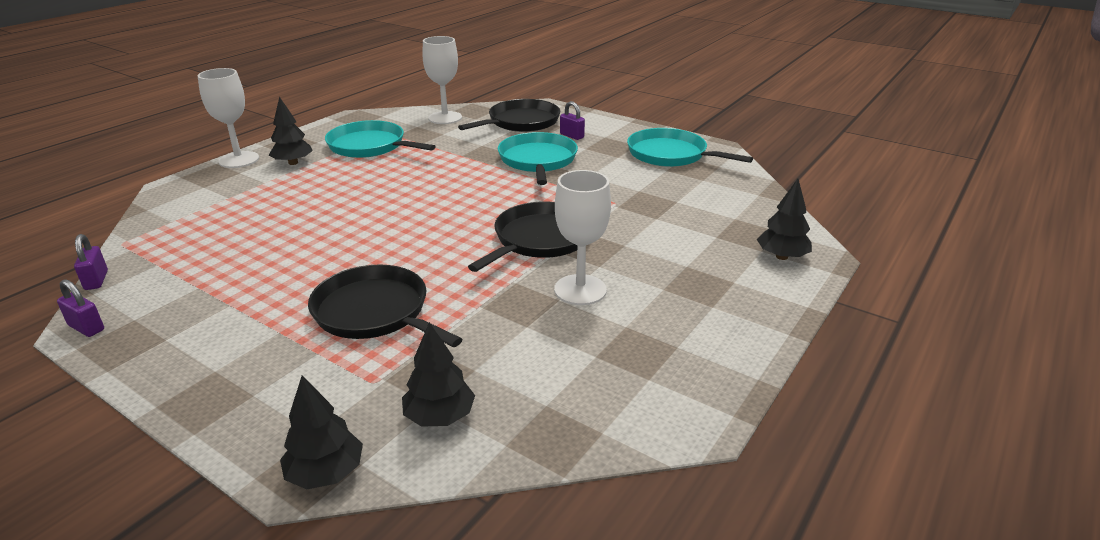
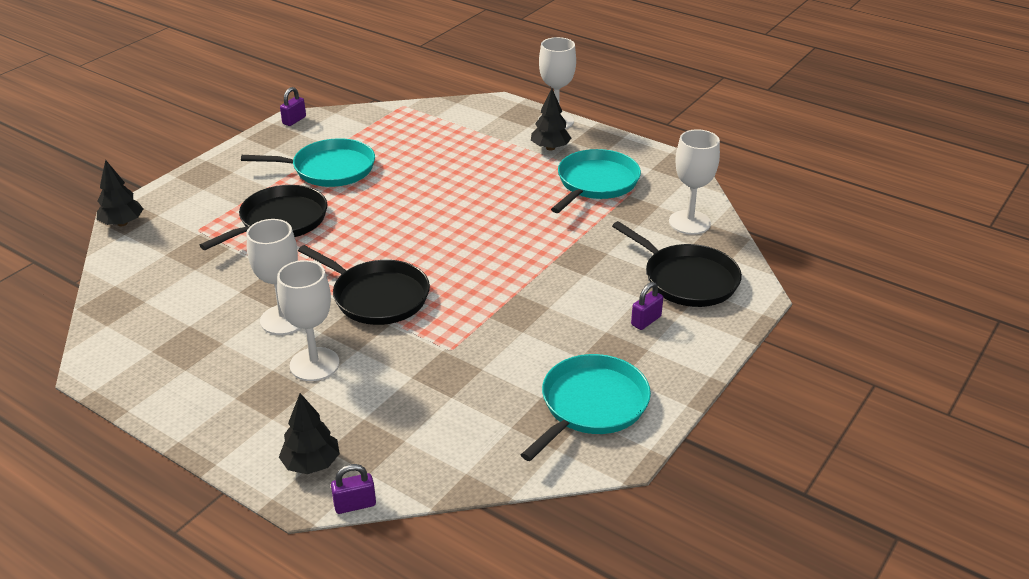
camera: 90 degrees right, 5 degrees up
purple padlock [74,234,108,290] -> purple padlock moved to [331,464,376,514]
black tree [402,322,475,427] -> none
turquoise pan [498,132,578,185] -> turquoise pan moved to [241,138,375,187]
none -> white goblet [277,260,340,381]

